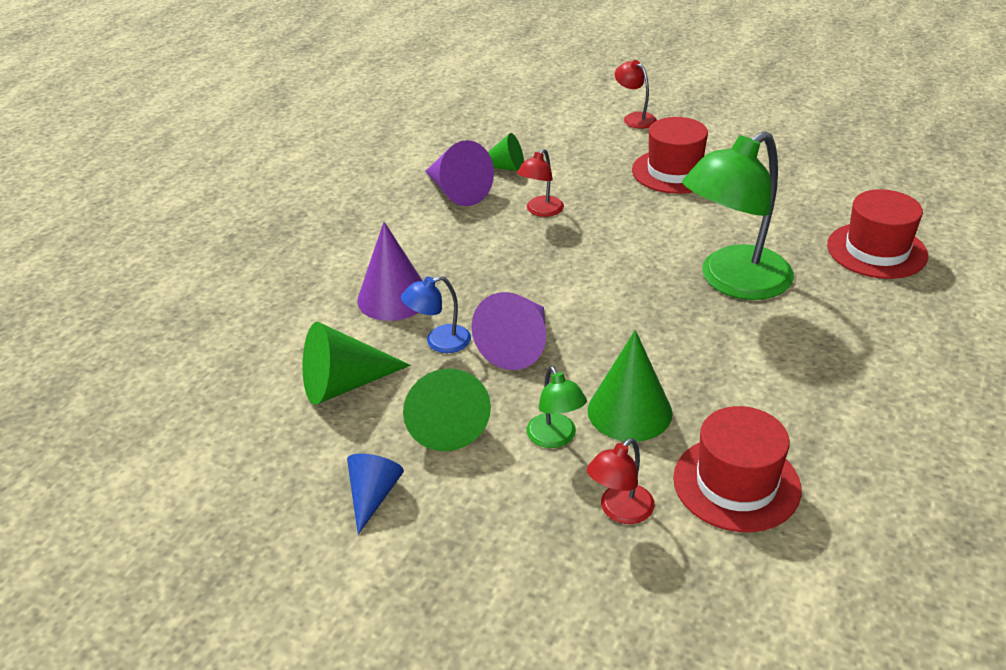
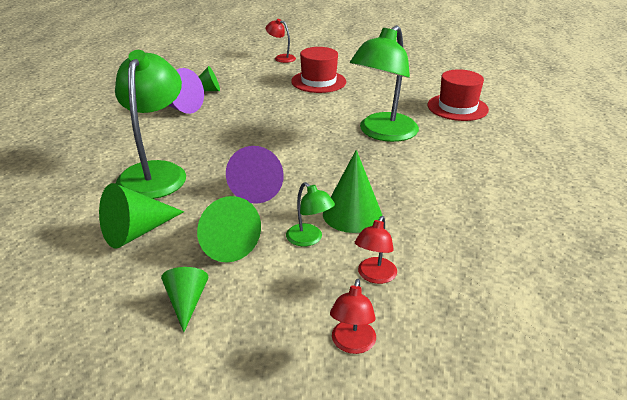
camera: 20 degrees left, 5 degrees down
blue cone [347,454,404,534] -> green cone [161,267,208,332]
purple cone [357,222,423,321] -> green lamp [115,50,186,199]
blue lamp [401,276,471,353] -> none
red lamp [517,149,564,217] -> red lamp moved to [330,279,376,354]
red hat [673,406,801,532] -> none

